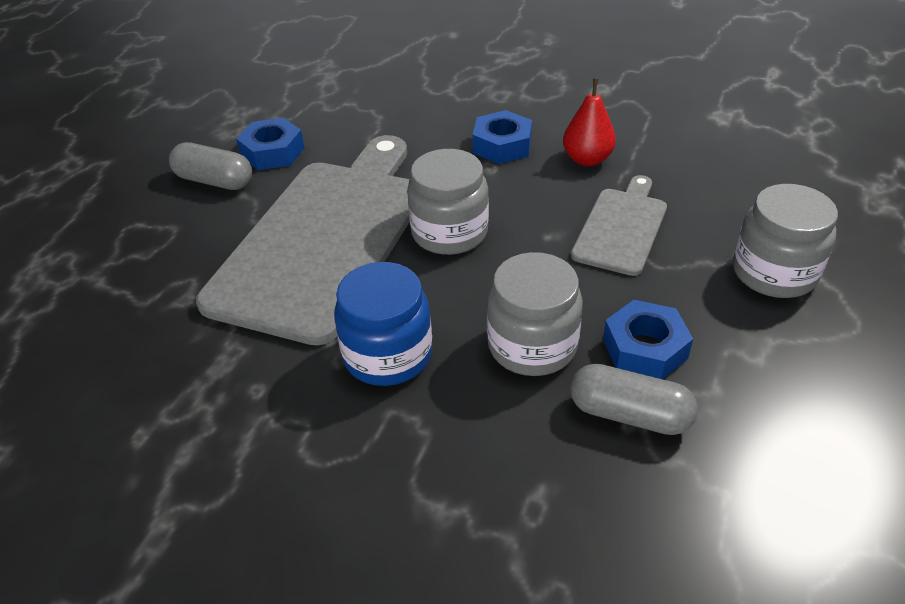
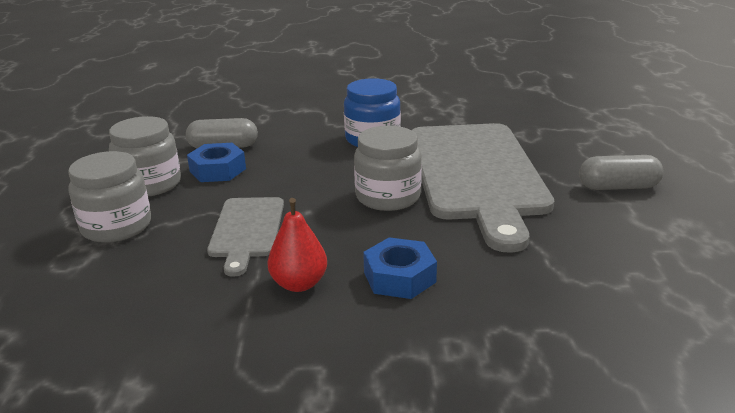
camera: 155 degrees right, 15 degrees down
blue nut [236,118,304,170] -> none
grey jar [487,252,583,376] -> grey jar moved to [109,116,181,197]

